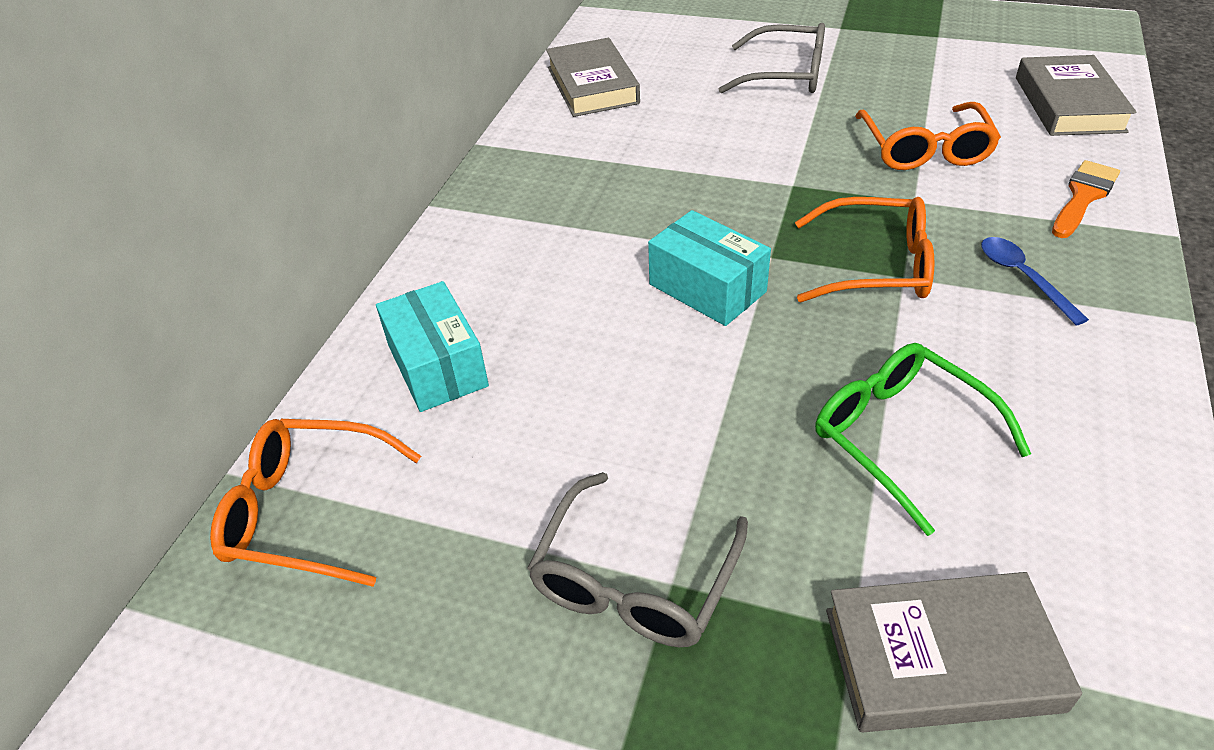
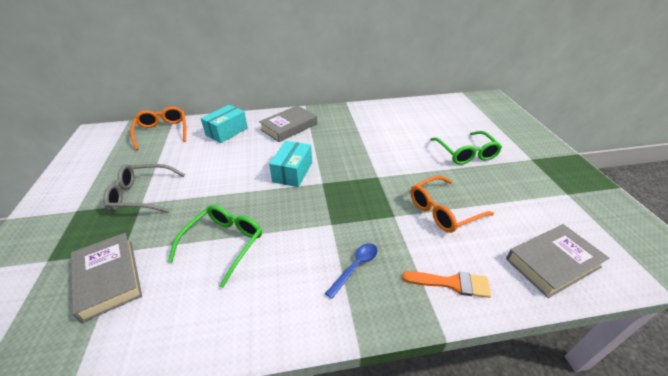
camera: 60 degrees right, 5 degrees down
grey book [546,38,640,117] -> grey book moved to [259,105,317,142]
grey glasses [719,23,825,93] -> green glasses [430,131,502,165]
orange glasses [795,197,934,302] -> none

